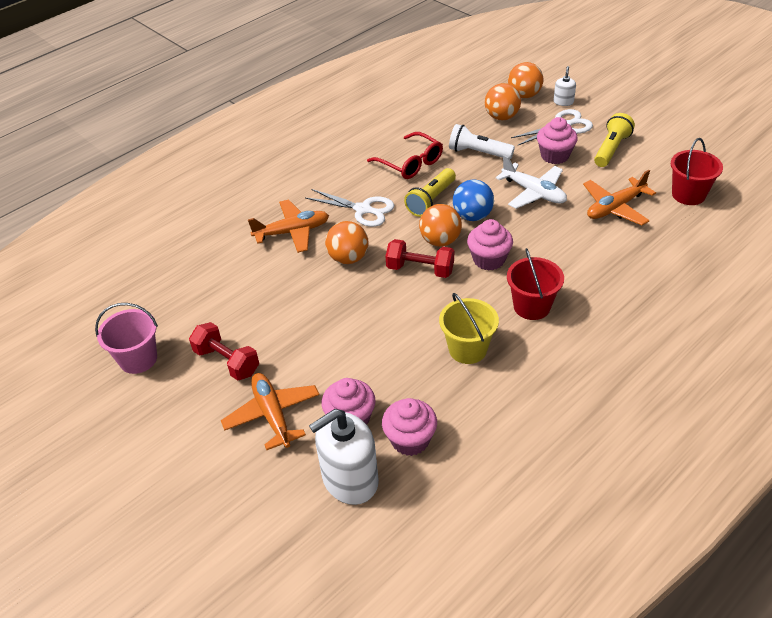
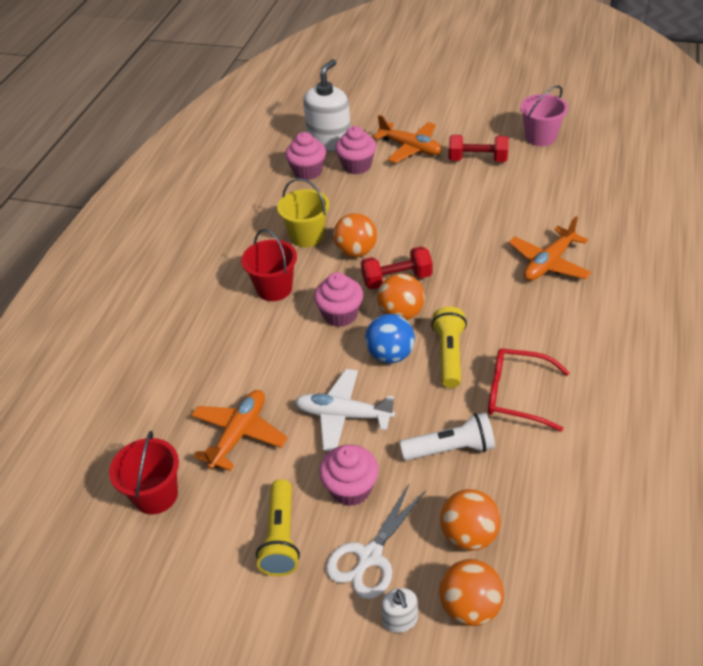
camera: 150 degrees right, 0 degrees up
white scissors [305,189,394,227] -> none
orange ball [325,221,368,264] -> orange ball moved to [333,213,377,257]

